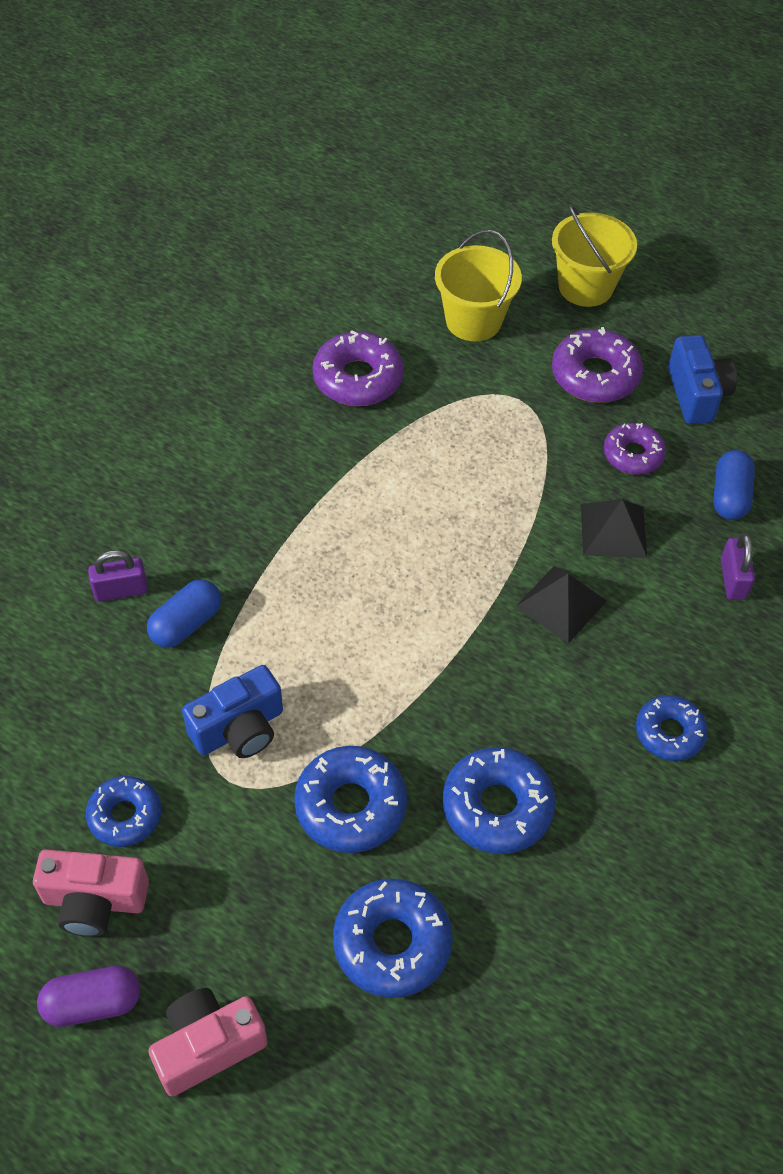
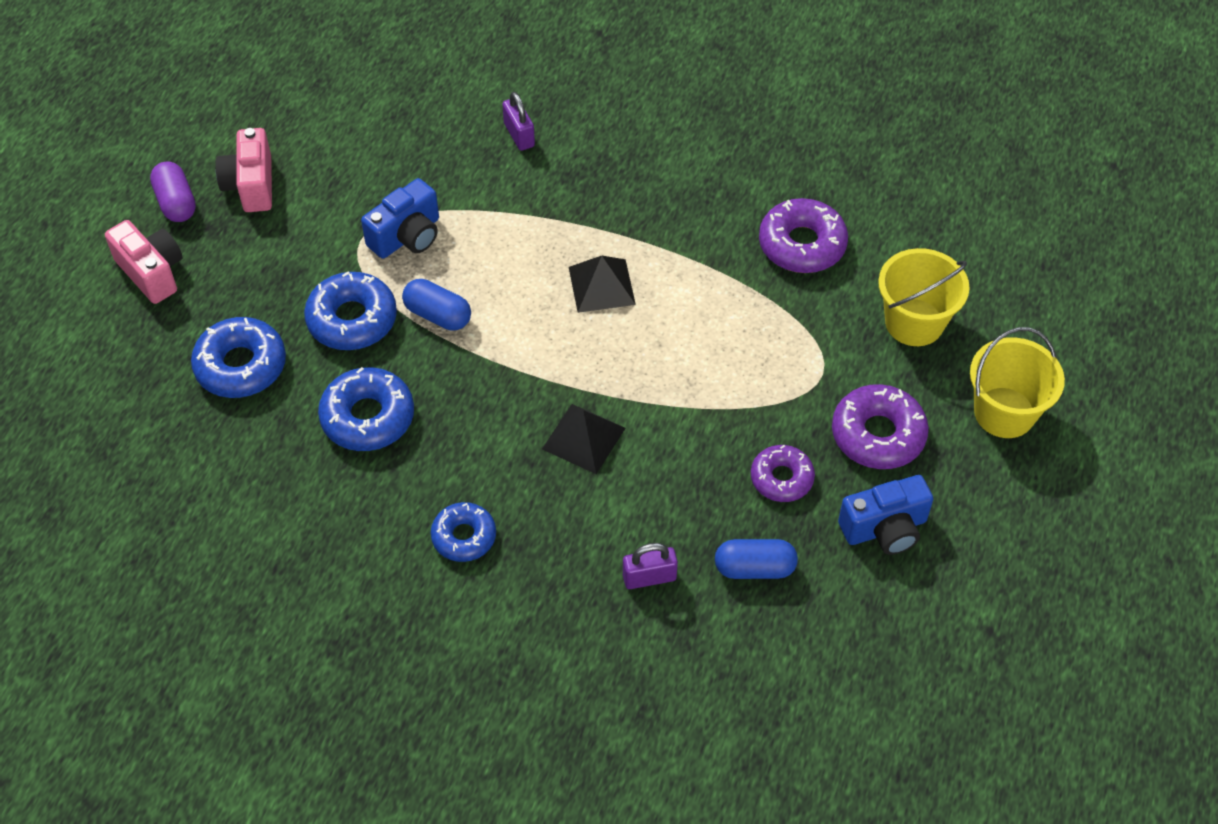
camera: 80 degrees right, 0 degrees up
blue donut [86,776,161,847] -> none
blue capsule [147,579,221,648] -> blue capsule moved to [402,279,471,331]
blue camera [182,665,283,758] -> blue camera turned 90 degrees counterclockwise [361,178,439,259]
black pyramid [581,499,647,558] -> black pyramid moved to [569,256,636,313]

